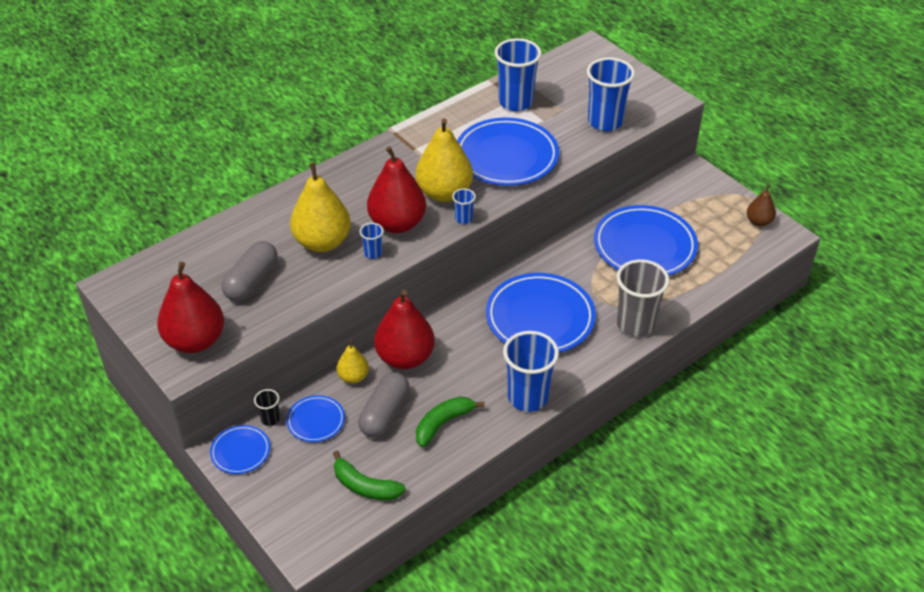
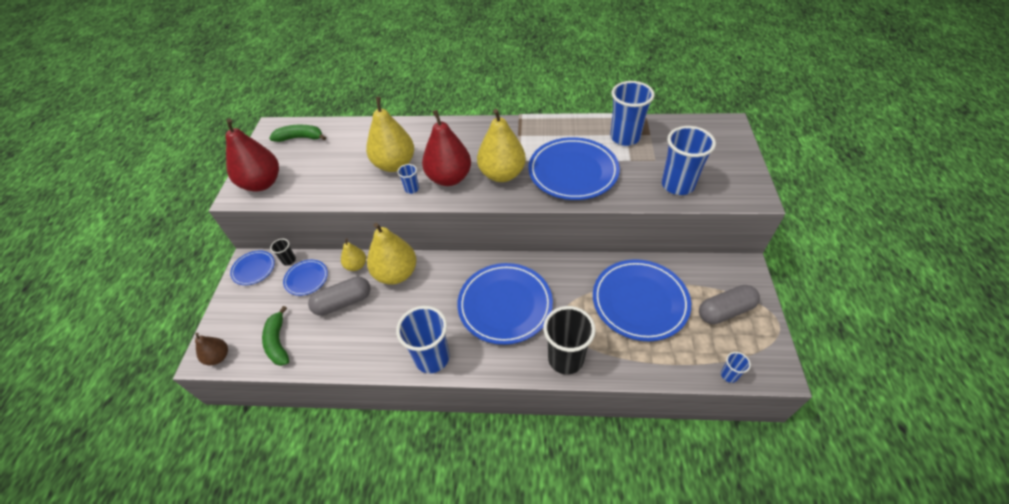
camera: 45 degrees right, 5 degrees up
grey capsule [221,241,278,301] -> grey capsule moved to [699,285,760,324]
red pear [374,290,435,369] -> yellow pear [367,223,416,285]
green banana [416,397,485,447] -> green banana moved to [269,125,326,142]
blue cup [452,188,476,224] -> blue cup moved to [721,352,751,383]
grey cup [616,259,669,337] -> black cup [543,306,596,375]
brown pear [747,185,776,226] -> brown pear moved to [195,333,228,365]

